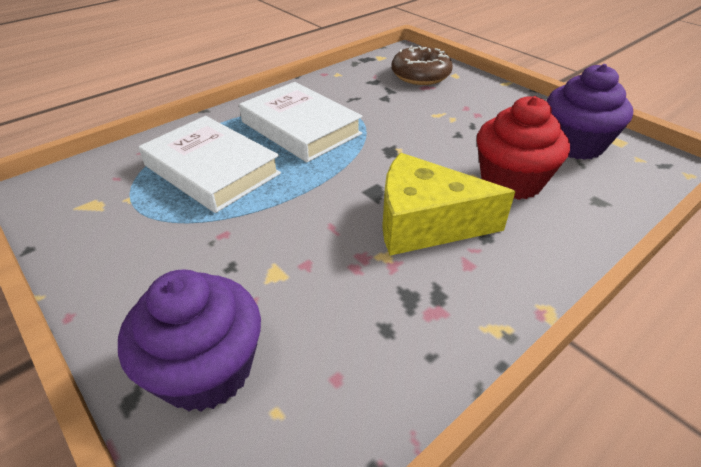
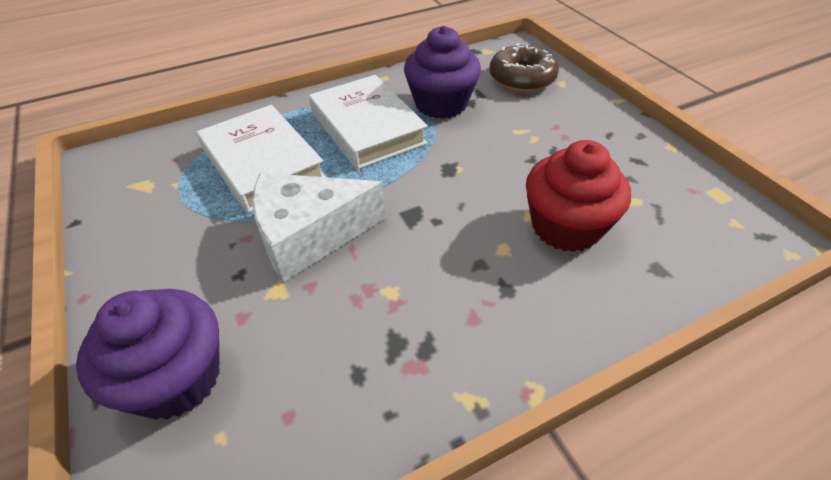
camera: 15 degrees right, 5 degrees up
yellow cheese [382,153,516,256] -> none
purple cupcake [547,64,633,160] -> purple cupcake moved to [404,26,481,119]
none -> white cheese [252,173,385,282]

